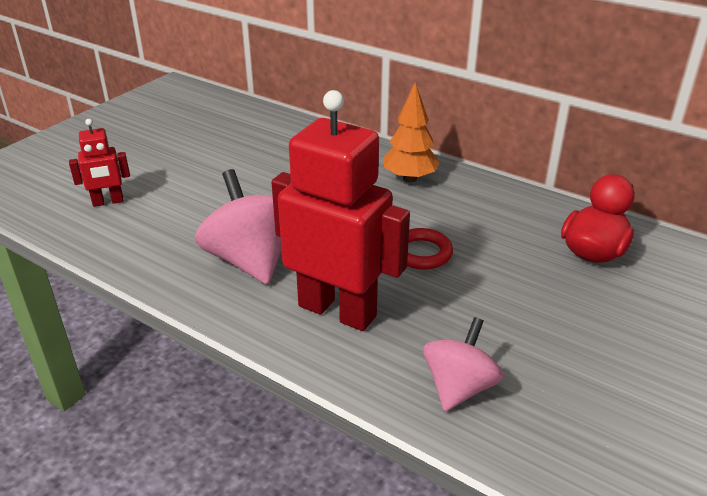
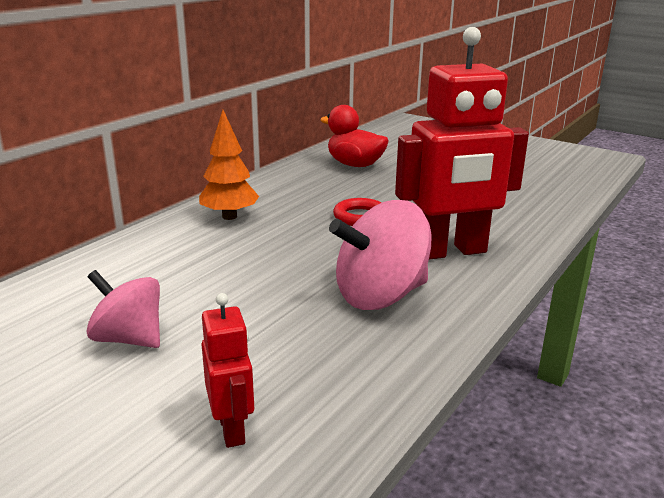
camera: 90 degrees left, 10 degrees down
red robot [271,90,410,331] -> red robot turned 135 degrees counterclockwise [395,27,529,259]
pink spinning top [423,317,503,411] -> pink spinning top moved to [86,270,160,348]

